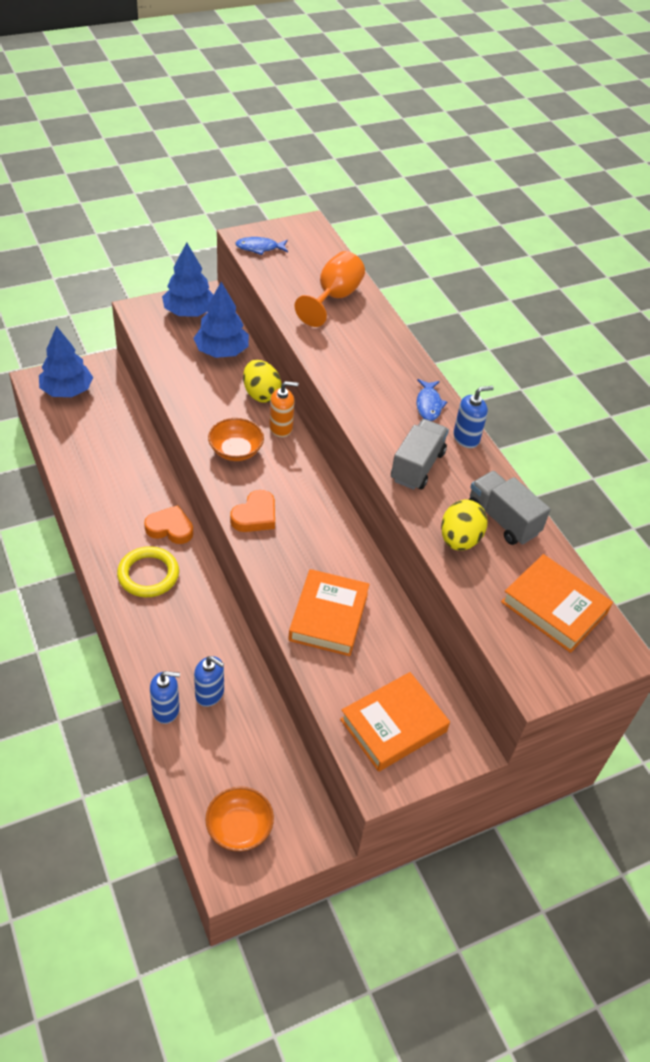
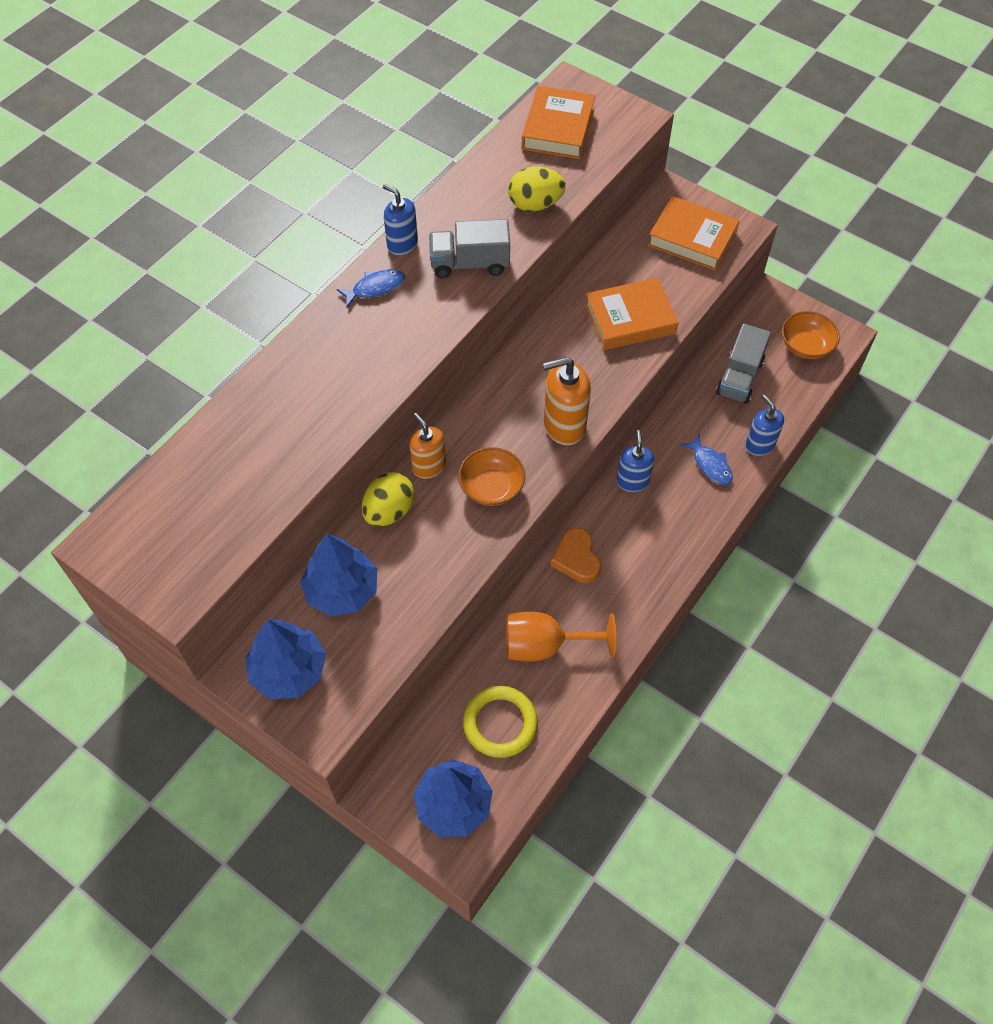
camera: 115 degrees left, 10 degrees up
yellow ring [117,546,179,597] -> yellow ring moved to [463,686,538,758]
blue soap dispenser [194,656,224,707] -> blue soap dispenser moved to [616,430,654,492]
orange heart [230,490,275,532] -> orange soap dispenser [543,357,591,445]
blue fish [235,237,288,255] -> blue fish moved to [681,434,733,485]
orange goblet [295,251,365,327] -> orange goblet moved to [506,612,616,662]
grey truck [469,471,551,545] -> grey truck moved to [716,324,771,404]

